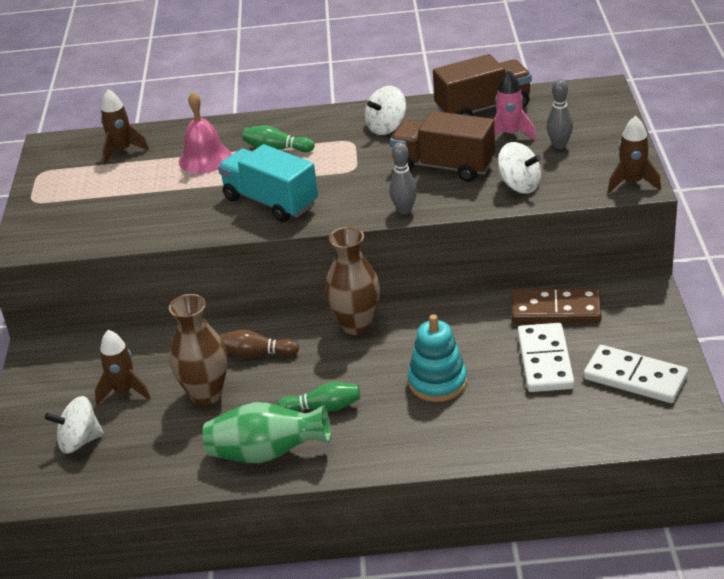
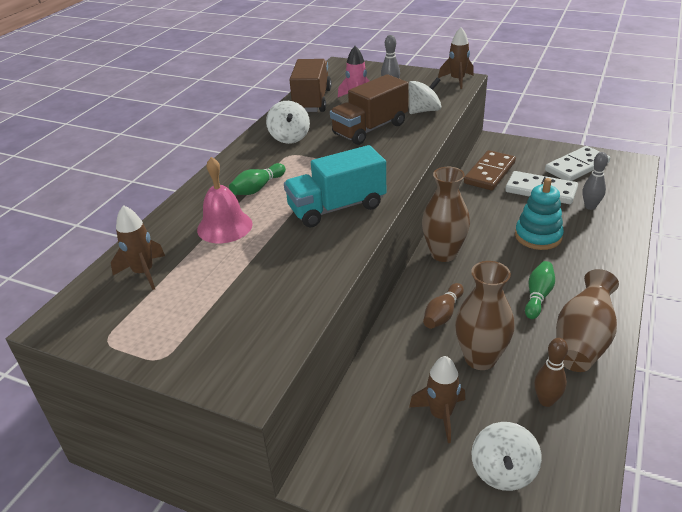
camera: 65 degrees left, 0 degrees up
green vase [202,402,331,463] -> brown vase [556,269,619,372]
grey bowling pin [390,142,417,214] -> grey bowling pin moved to [583,152,608,210]
none -> brown bowling pin [534,338,568,407]

